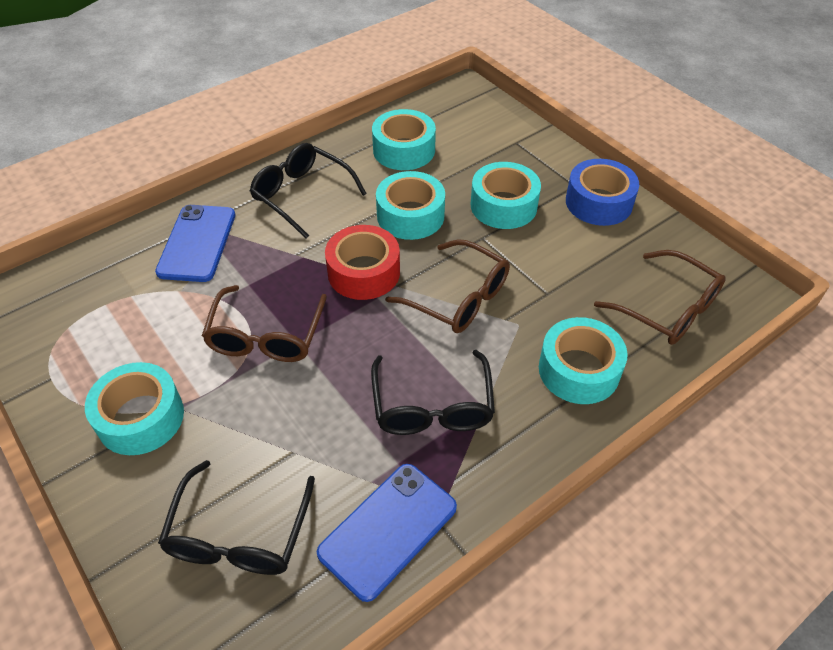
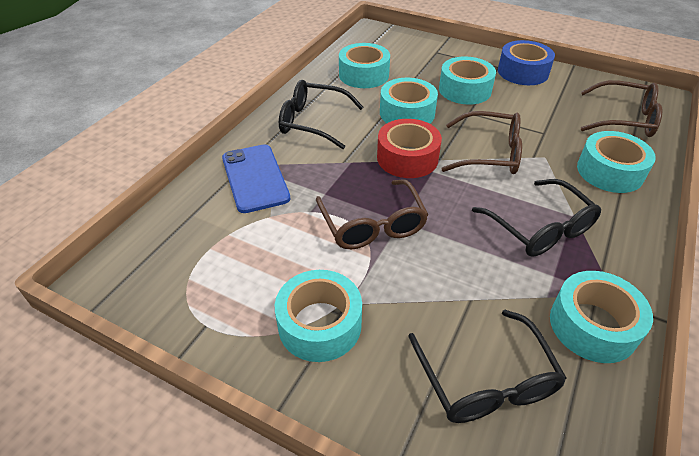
camera: 25 degrees left, 5 degrees down
blue phone [317,464,457,602] -> turquoise tape [550,271,653,363]

